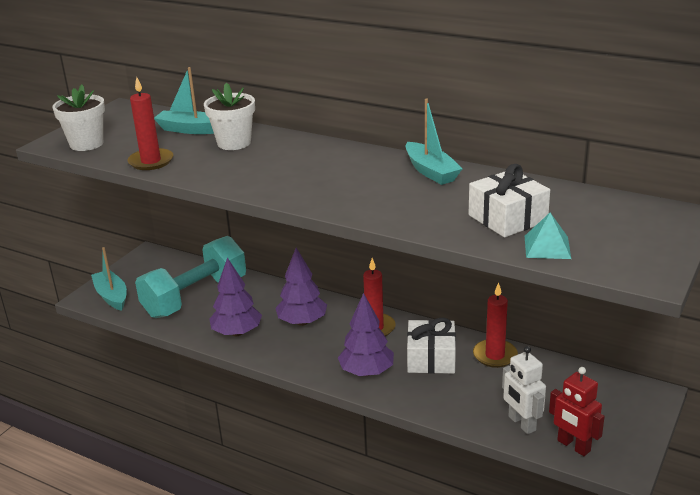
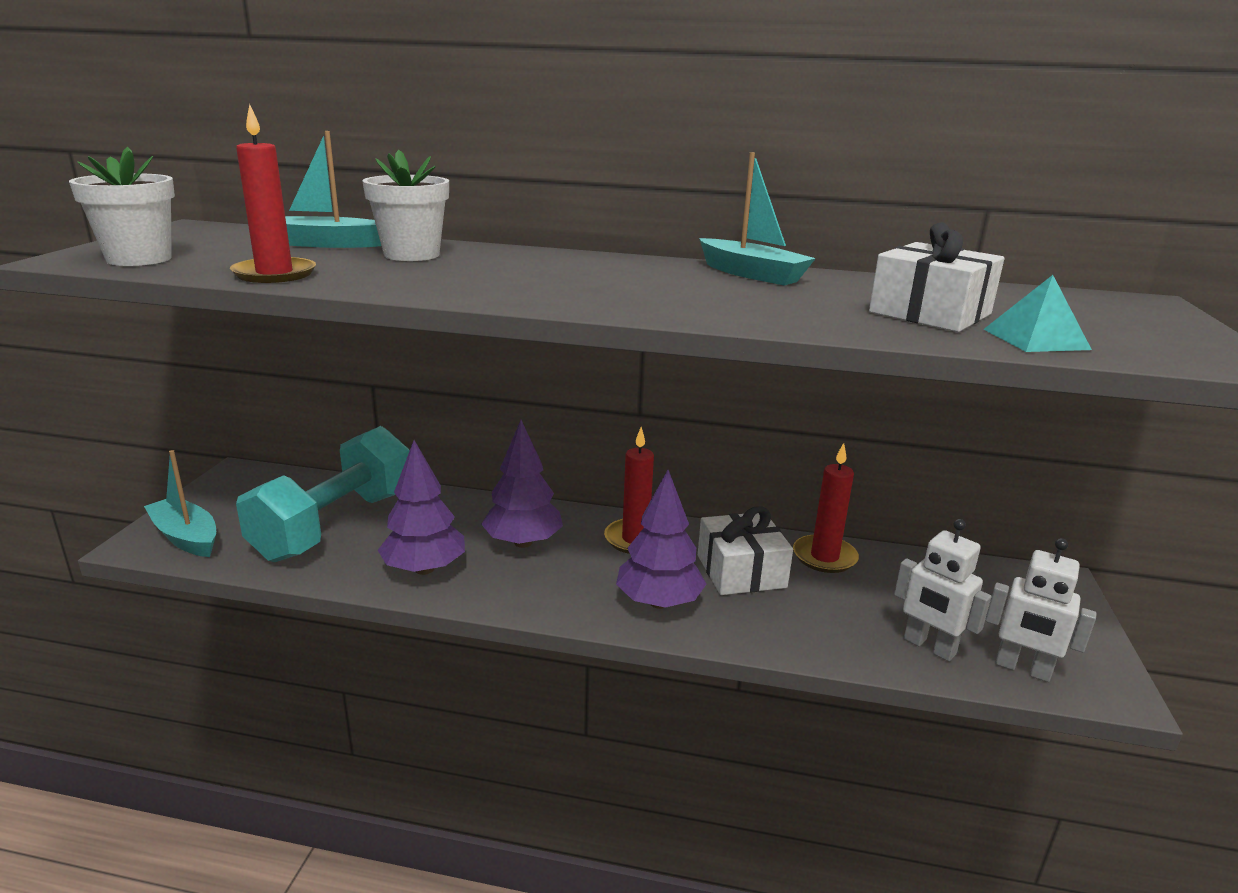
camera: 20 degrees left, 5 degrees down
red robot [549,367,605,456] -> white robot [985,538,1096,682]

